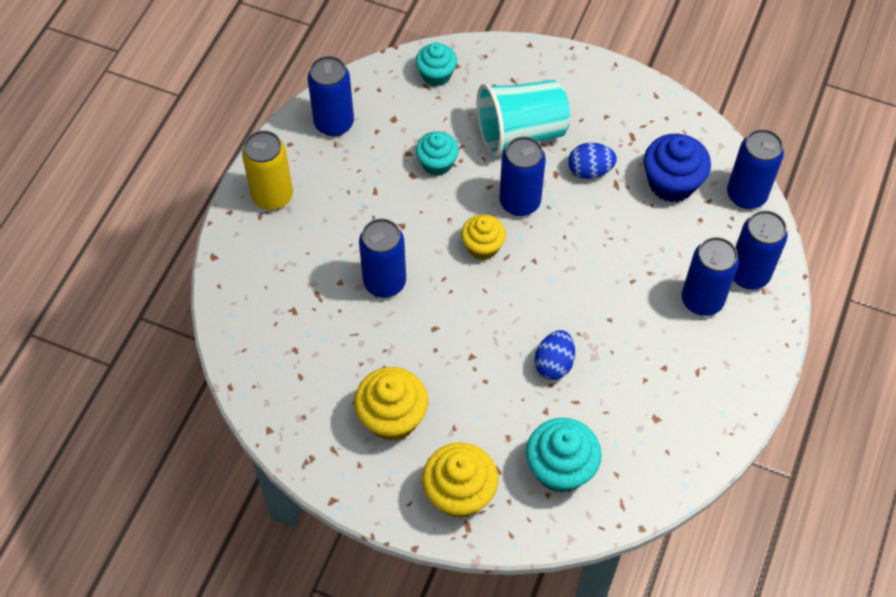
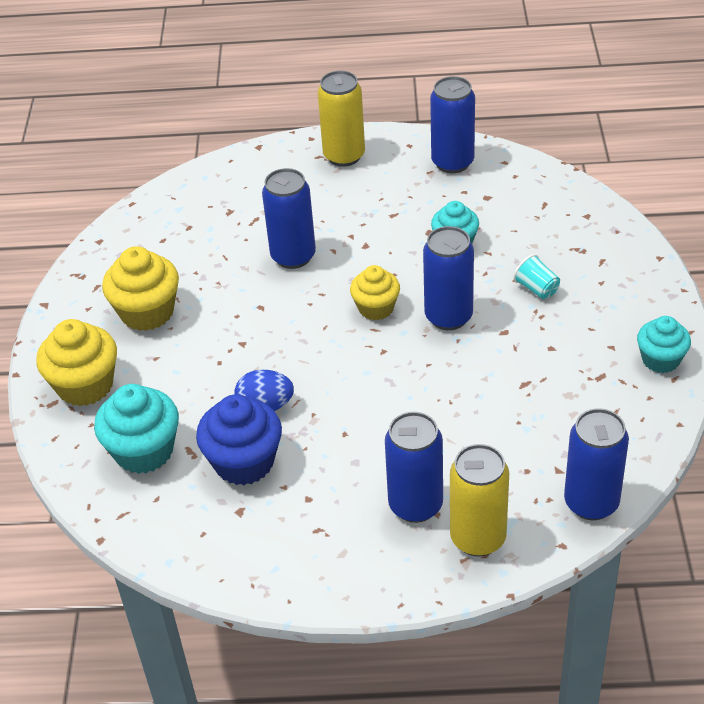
camera: 70 degrees right, 15 degrees down
turquoise cupcake [416,43,457,87] -> turquoise cupcake moved to [637,316,691,373]
turquoise cup [477,80,570,157] -> turquoise cup [514,254,560,299], size x0.41
blue egg [568,143,617,179] -> none
blue cupcake [644,134,711,202] -> blue cupcake moved to [196,394,282,485]
blue can [733,210,788,289] -> yellow can [450,444,509,557]

